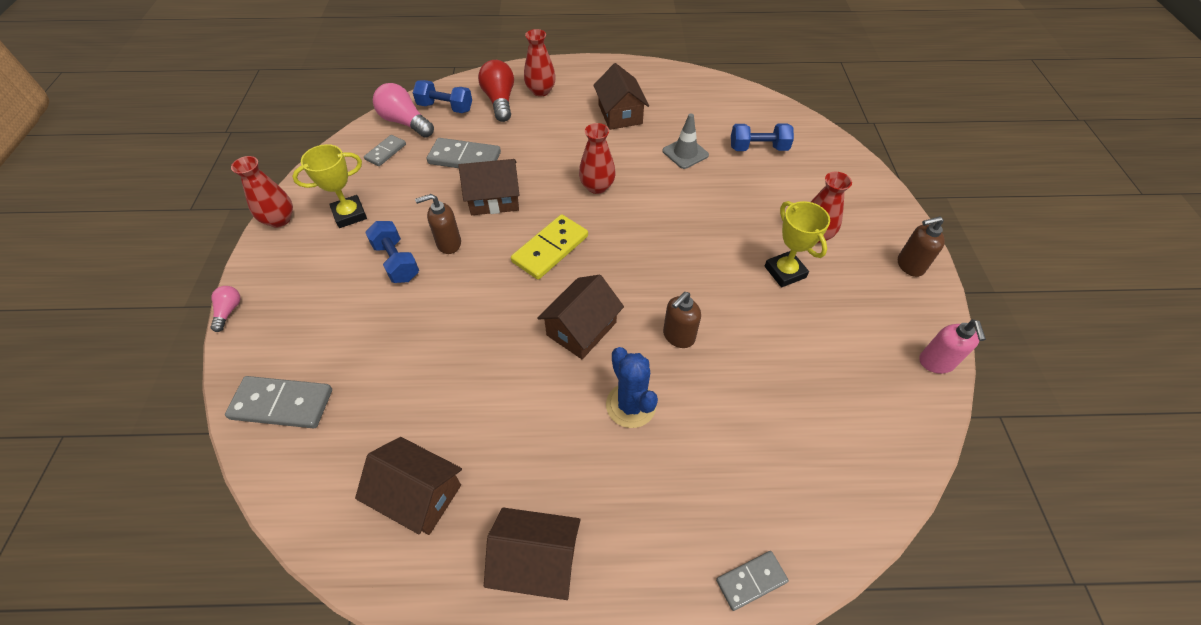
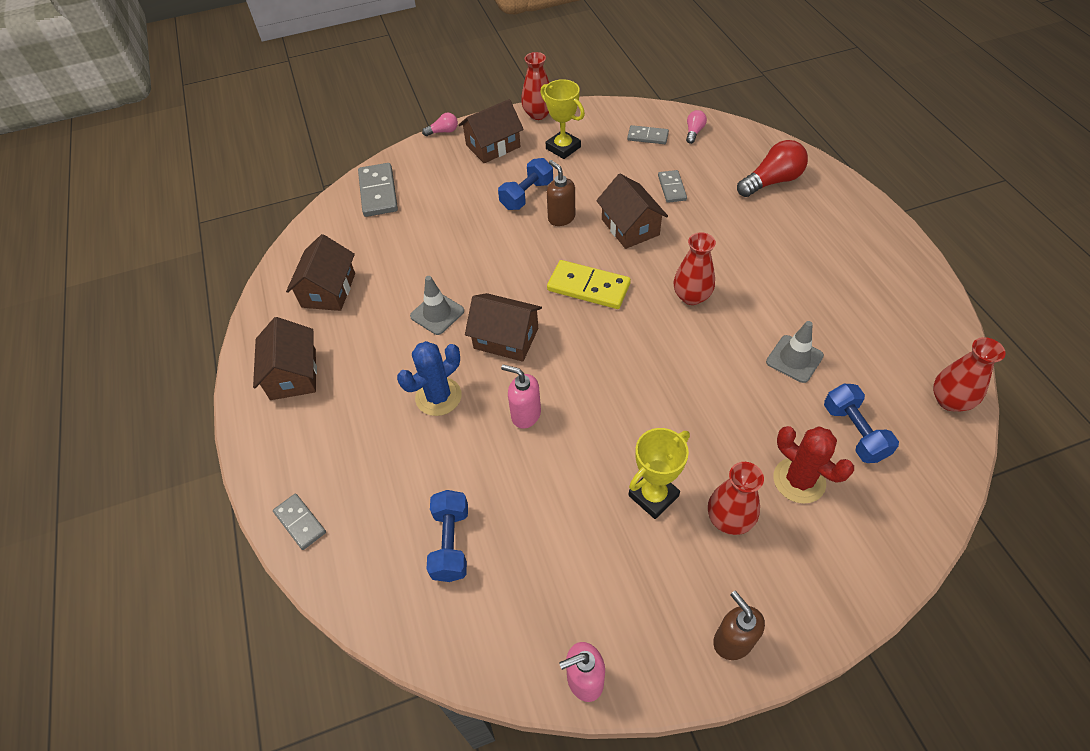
camera: 75 degrees right, 0 degrees up
pink light bulb [373,83,434,138] -> pink light bulb [686,110,707,144], size x0.52
blue dumbbell [413,80,472,113] -> blue dumbbell moved to [426,490,468,582]
grey domino [427,138,501,168] -> grey domino [658,170,687,203], size x0.60
red vase [524,29,556,97] -> red vase moved to [933,337,1006,411]
brown house [593,63,649,130] -> brown house moved to [459,99,524,163]
brown soap dispenser [663,292,701,348] -> pink soap dispenser [501,364,541,428]
none -> grey traffic cone [410,276,464,335]
none -> red cactus [773,426,854,504]

